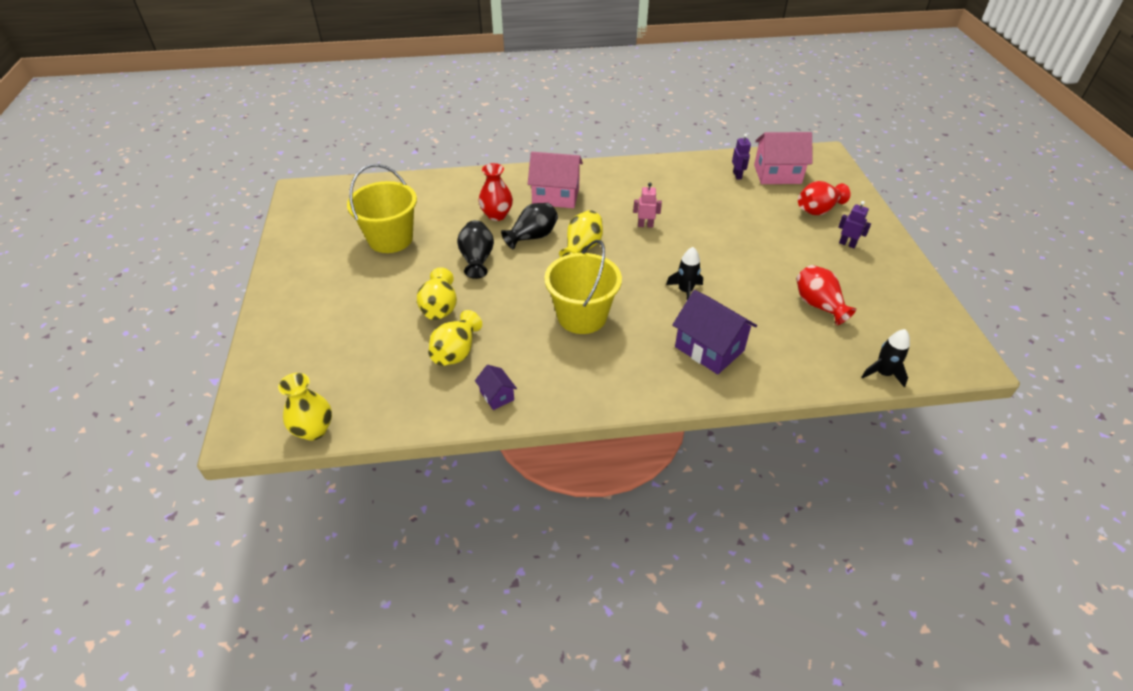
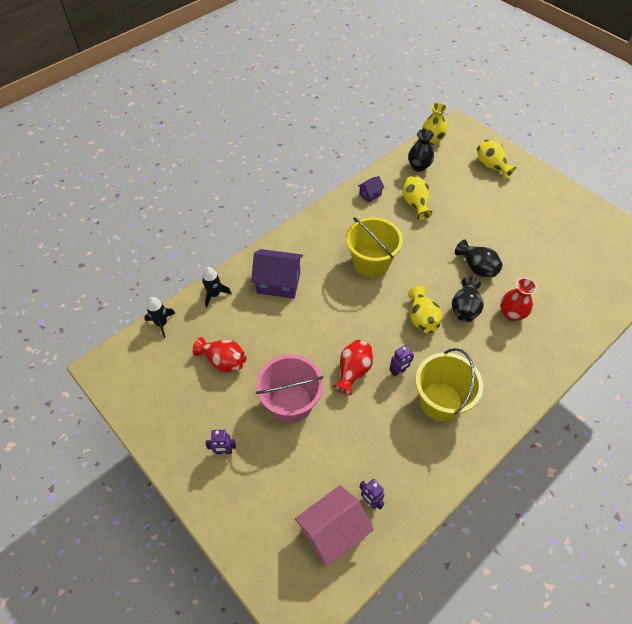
camera: 145 degrees right, 10 degrees up
yellow bucket [347,164,417,253] -> yellow bucket moved to [415,348,483,421]
yellow vase [417,267,457,320] -> yellow vase moved to [477,139,516,179]
purple house [475,365,517,410] -> purple house turned 60 degrees counterclockwise [358,176,384,203]
pink house [528,152,583,208] -> none
pink robot [633,183,662,228] -> purple robot [389,346,414,377]
black rocket [666,247,703,300] -> black rocket moved to [202,267,232,307]
red vase [798,181,851,215] -> red vase moved to [333,340,373,395]
none -> pink bucket [256,355,324,423]
none -> black vase [408,129,434,172]

